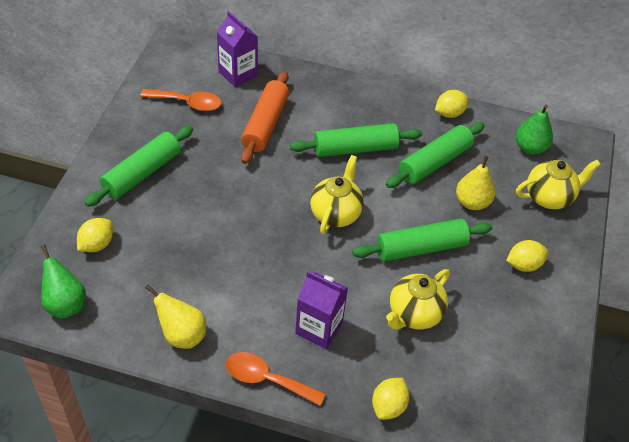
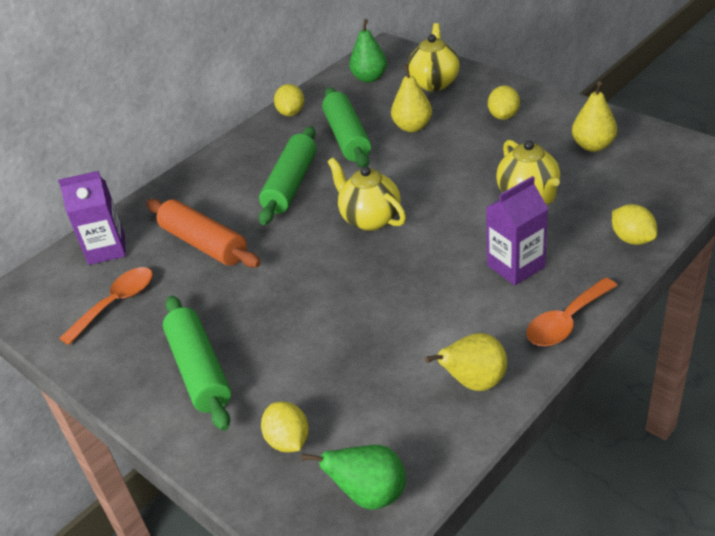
camera: 55 degrees left, 10 degrees down
green rolling pin [352,219,492,262] -> none
none -> yellow pear [572,82,617,152]

